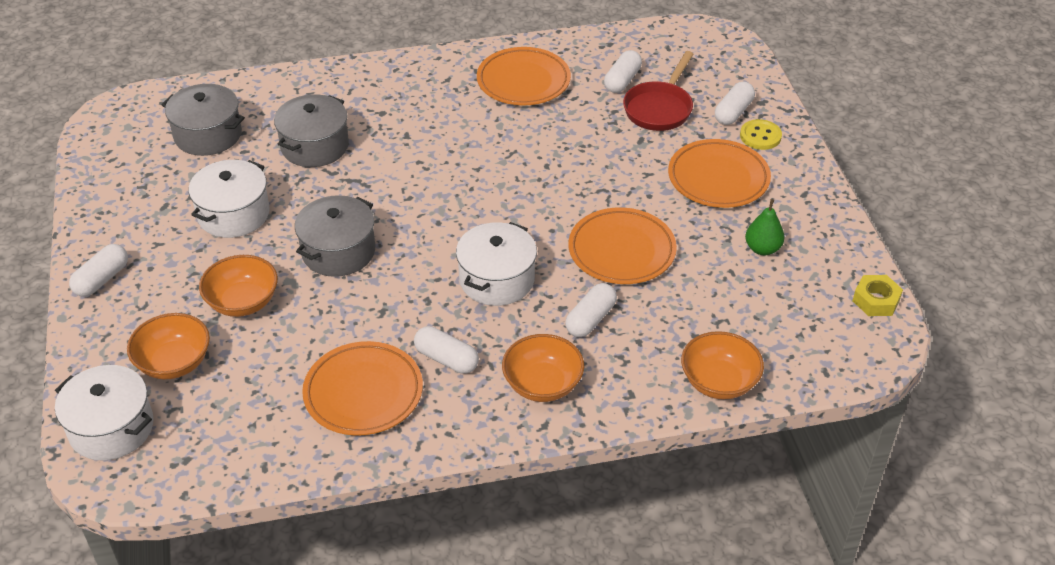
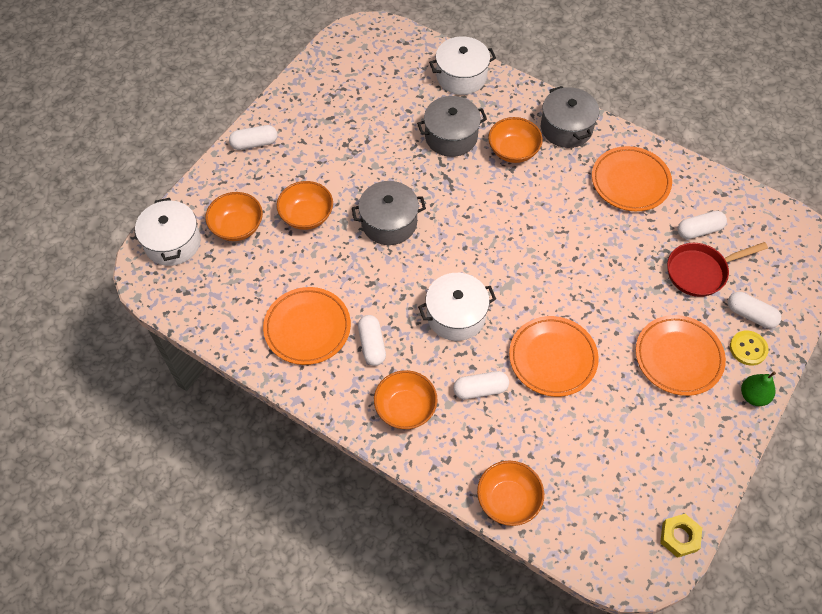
camera: 45 degrees right, 15 degrees up
grey pot [161,84,245,156] -> grey pot moved to [541,86,599,148]
white pot [189,160,270,238] -> white pot moved to [429,36,496,95]
white capsule [715,82,755,125] -> white capsule turned 45 degrees clockwise [728,292,781,328]
green pear [745,199,785,255] -> green pear moved to [741,371,776,406]
none -> orange bowl [488,117,543,163]

